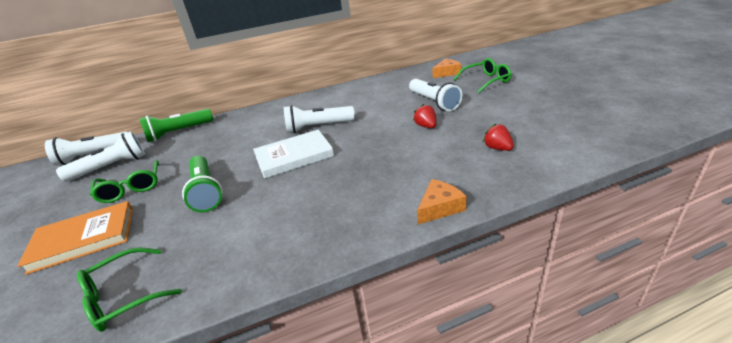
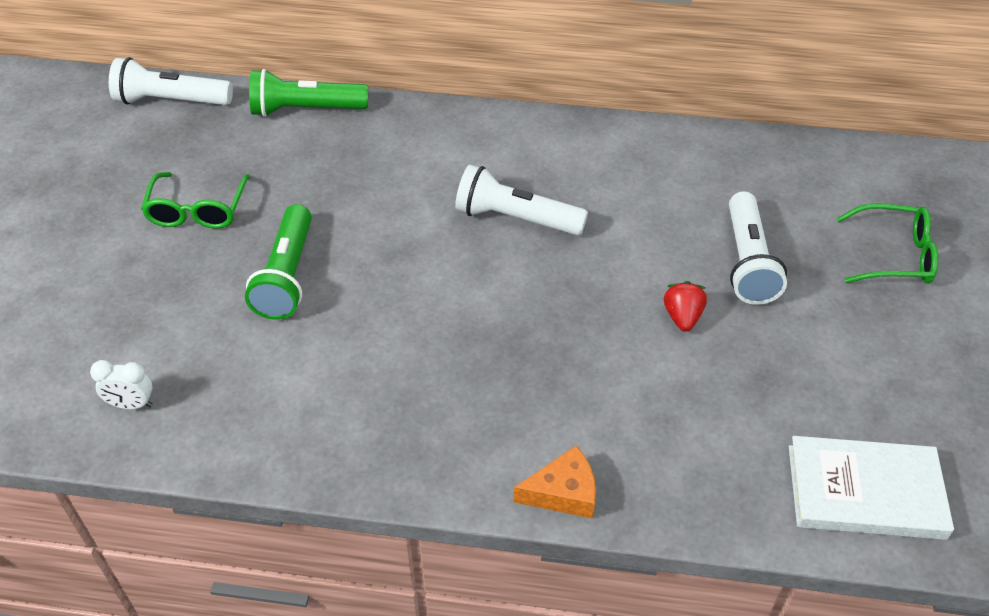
camera: 25 degrees right, 15 degrees up
orange book [17,201,133,275] -> none
white flashlight [56,131,145,182] -> none
green glasses [77,248,182,332] -> white clock [90,360,153,409]
white book [253,130,334,179] -> white book moved to [789,436,954,540]
orange cheese [433,59,461,78] -> none
red strawberry [483,124,514,151] -> none

